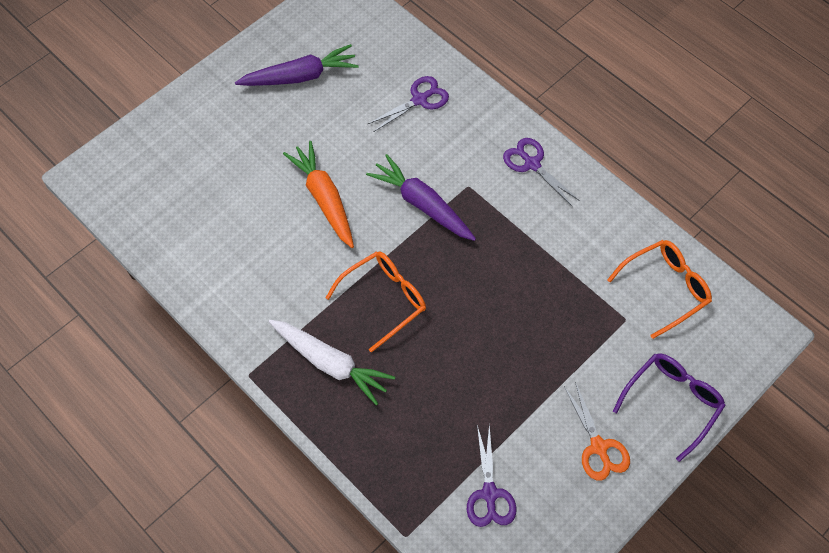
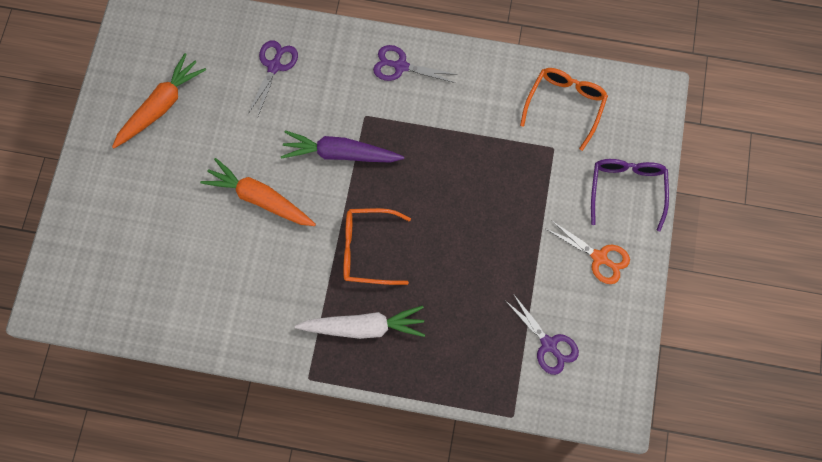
camera: 35 degrees left, 10 degrees up
purple carrot [235,44,359,86] -> orange carrot [112,53,206,148]
orange glasses [326,251,426,353] -> orange glasses turned 105 degrees counterclockwise [343,208,411,285]

